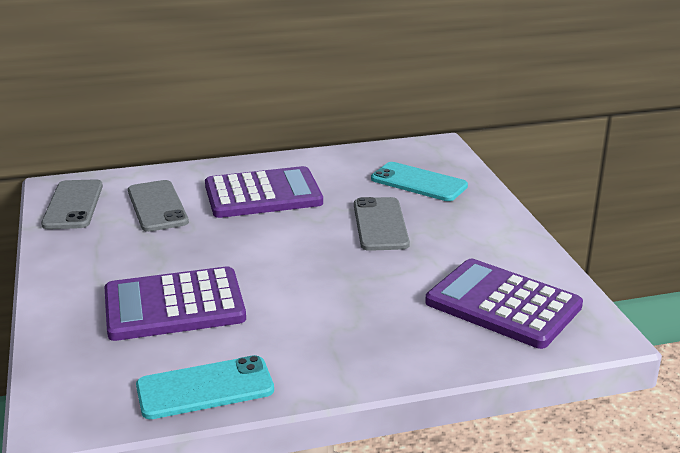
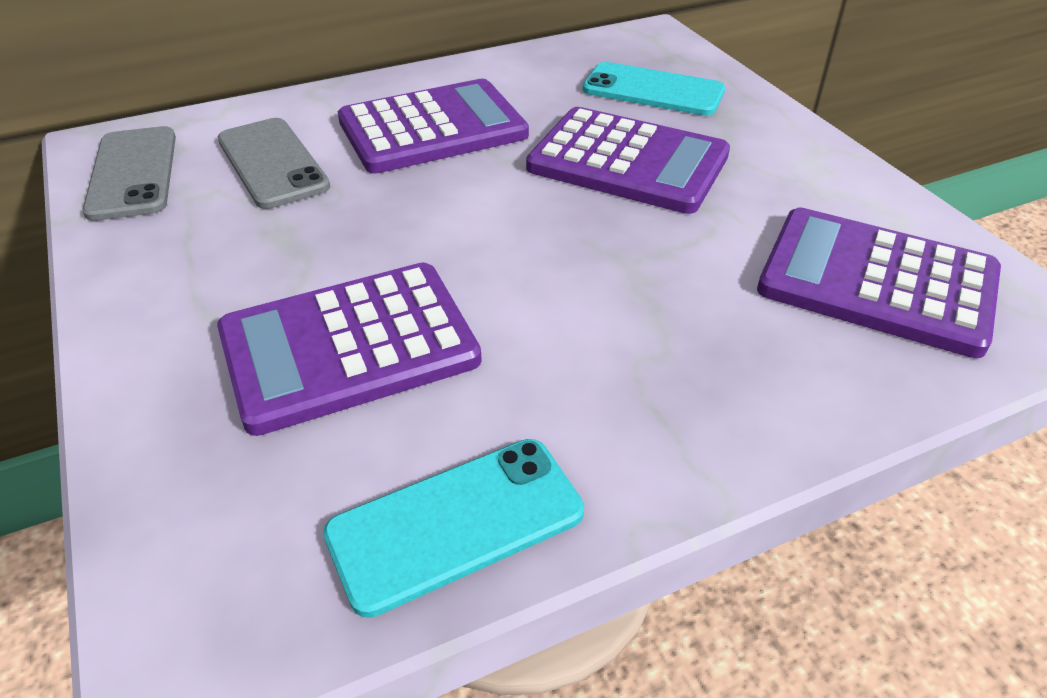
camera: 10 degrees left, 15 degrees up
grey phone [354,197,410,251] -> purple calculator [526,107,730,214]

